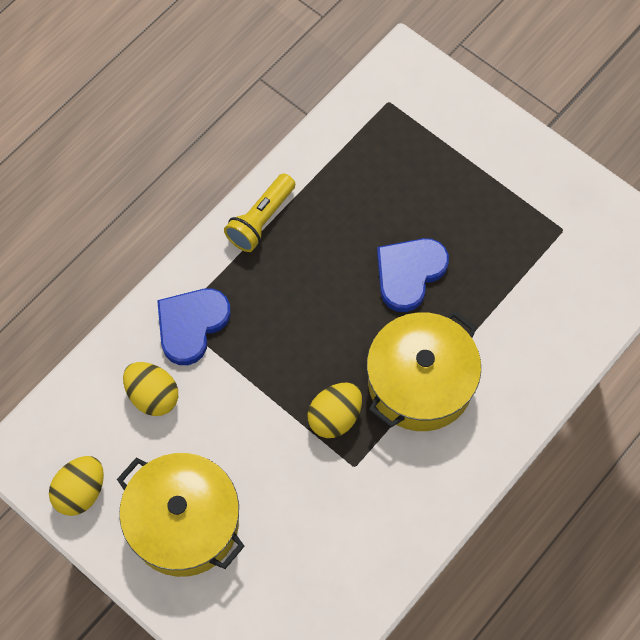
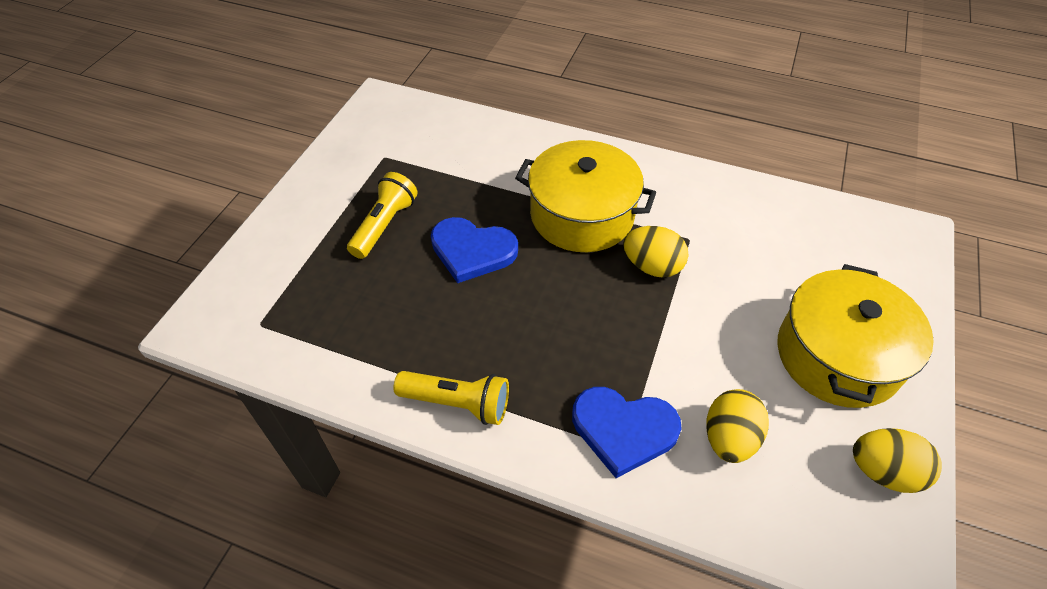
camera: 110 degrees left, 15 degrees down
none -> yellow flashlight [347,172,418,259]

